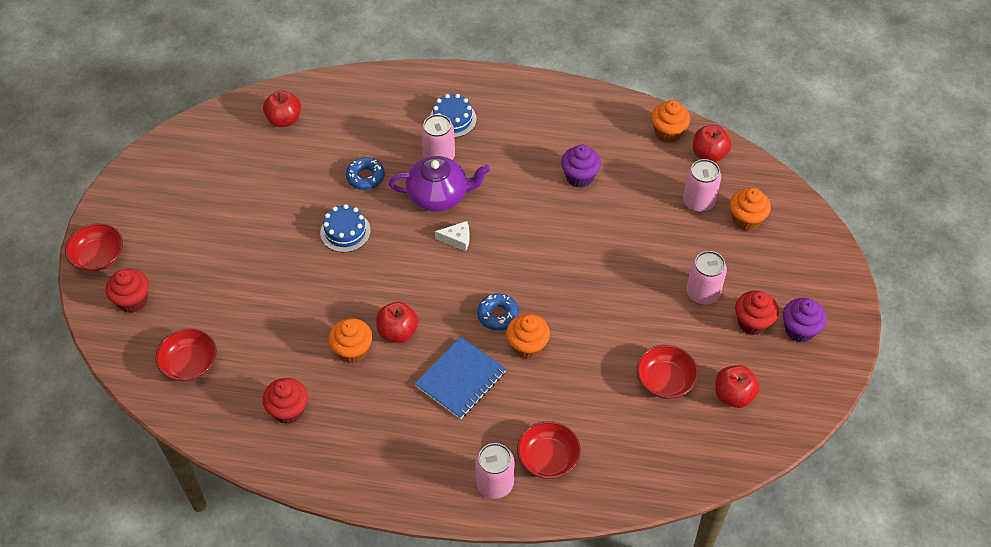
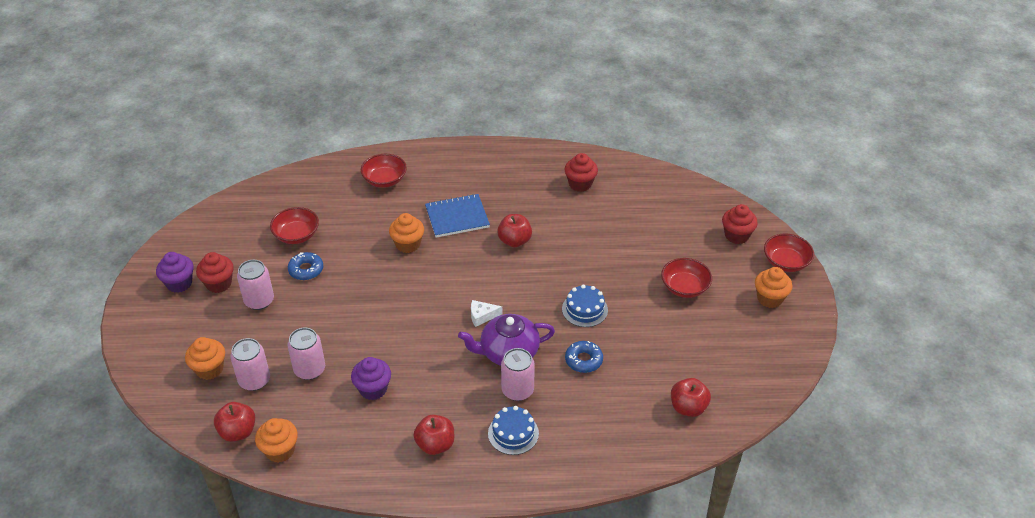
camera: 170 degrees right, 10 degrees down
red bowl [155,328,217,382] -> red bowl moved to [661,258,712,298]
orange cupcake [329,318,372,363] -> orange cupcake moved to [755,267,792,308]
blue notebook [415,337,506,419] -> blue notebook turned 45 degrees clockwise [425,194,490,238]
pink can [475,443,515,499] -> pink can moved to [287,328,325,380]
blue donut [477,293,519,331] -> blue donut moved to [288,252,323,280]
red apple [715,365,760,408] -> red apple moved to [413,415,454,455]

